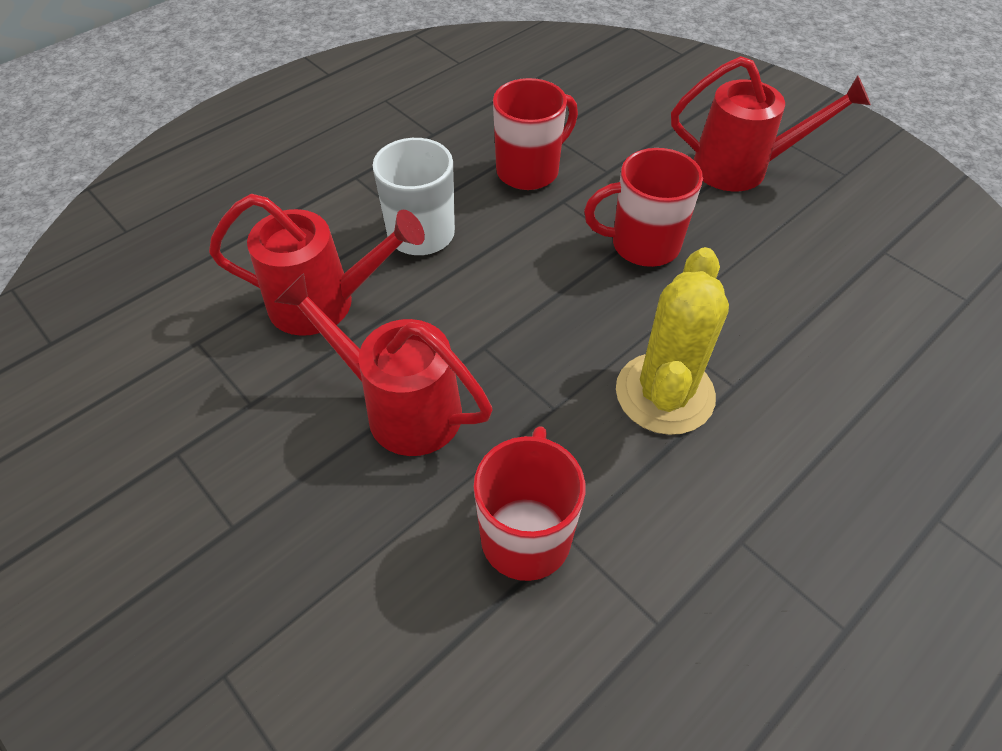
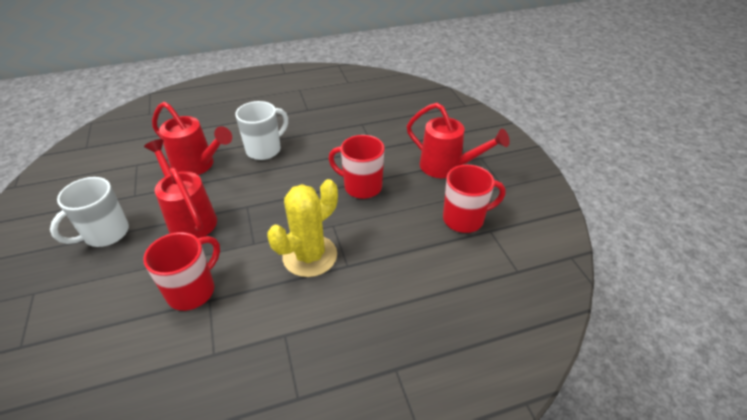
camera: 25 degrees right, 10 degrees down
red mug [493,78,578,190] -> red mug moved to [443,165,506,233]
none -> white mug [50,177,129,247]

